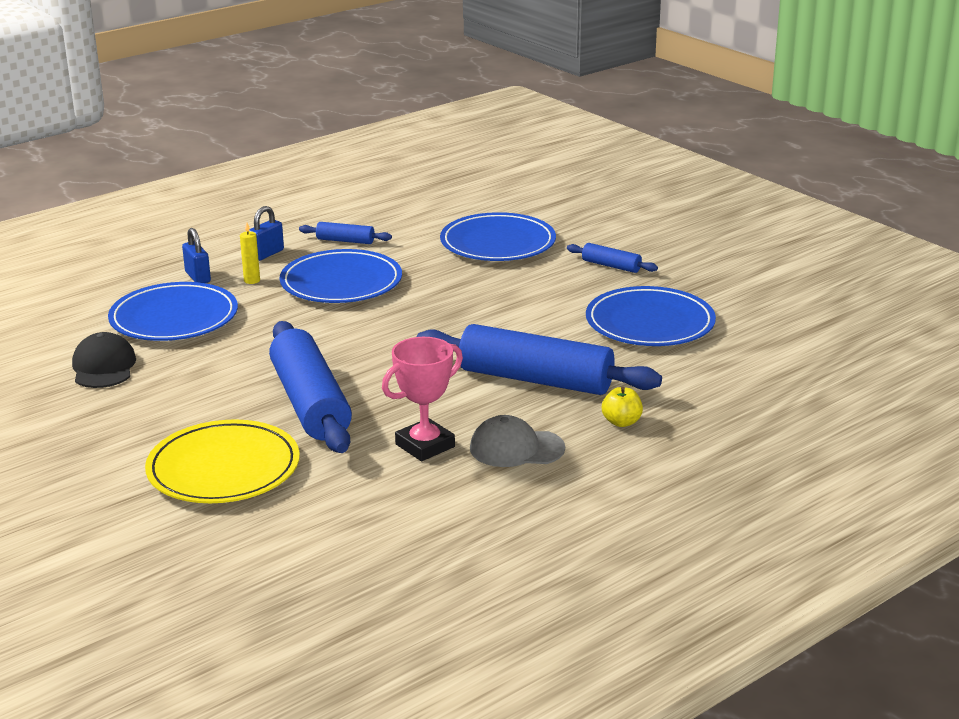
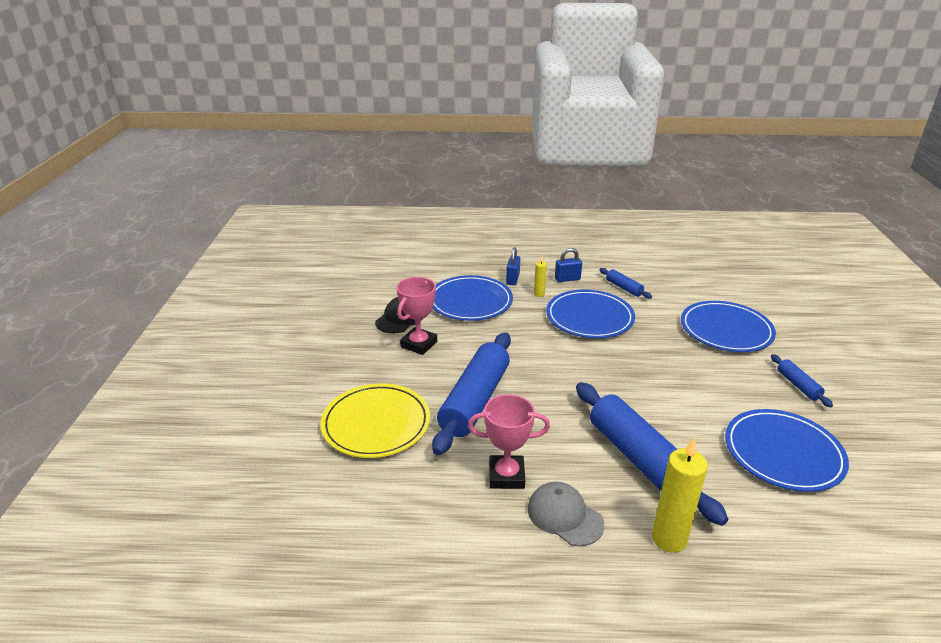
camera: 40 degrees right, 5 degrees up
yellow apple [602,387,643,427] -> yellow candle [652,437,708,553]
none -> pink trophy [397,277,437,355]

